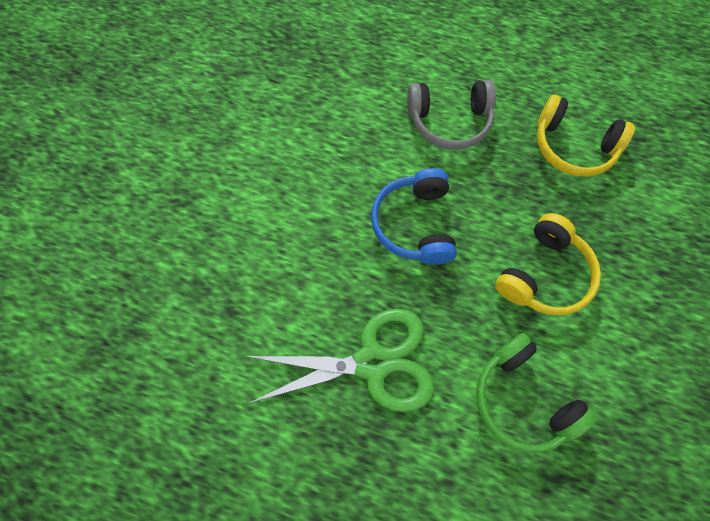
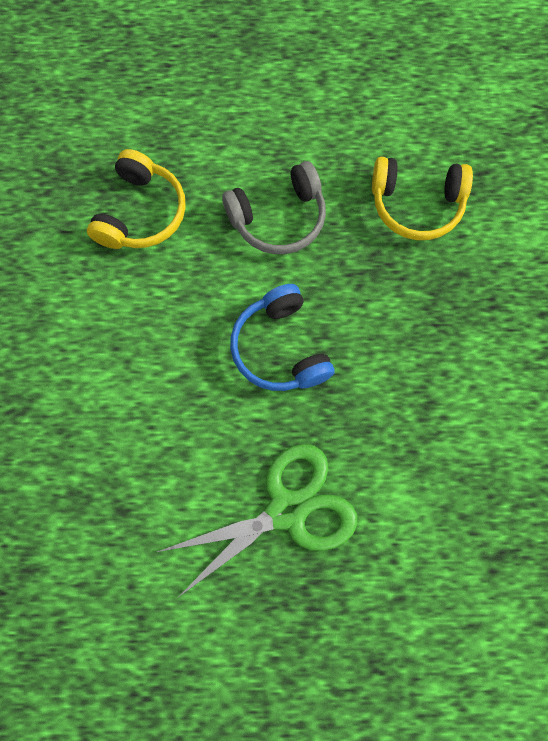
camera: 20 degrees left, 5 degrees up
green headphones [476,333,597,453] -> none
yellow headphones [495,213,601,315] -> yellow headphones moved to [87,149,186,249]

